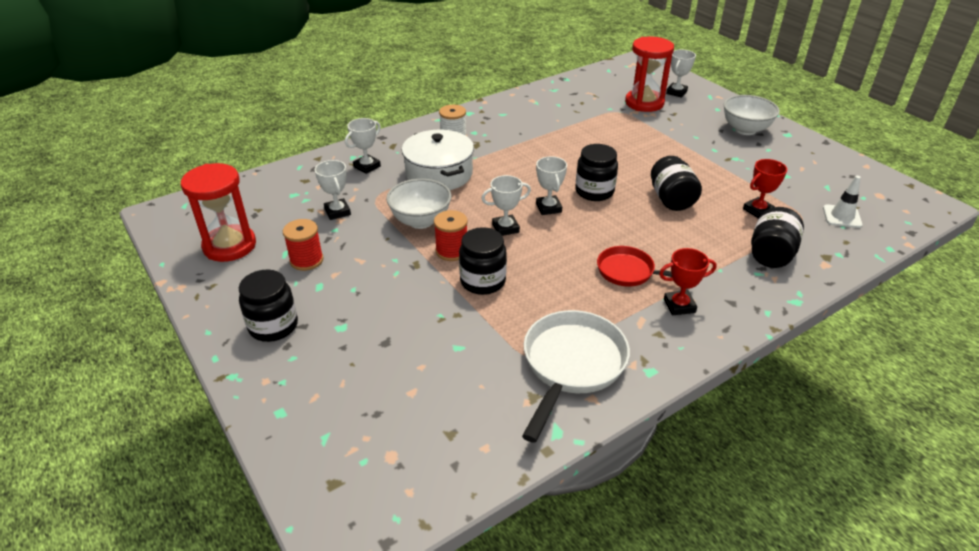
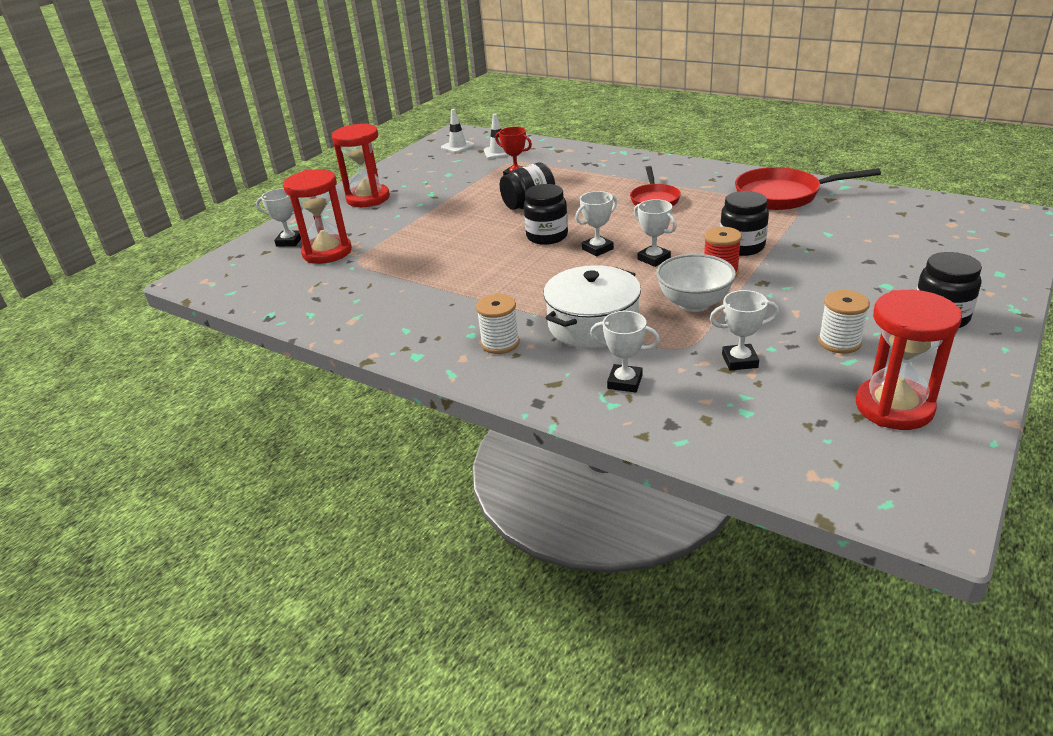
camera: 110 degrees left, 5 degrees down
red spool [283,219,323,271] -> white spool [818,290,870,353]
white trophy [315,160,351,220] -> white trophy turned 45 degrees clockwise [710,290,779,371]
white pan [522,310,630,443] -> red pan [735,167,881,210]
red trophy [659,248,717,315] -> none
white bowl [723,95,780,135] -> red hourglass [332,123,390,207]
black jar [751,207,804,268] -> none
none -> white traffic cone [441,109,475,153]

